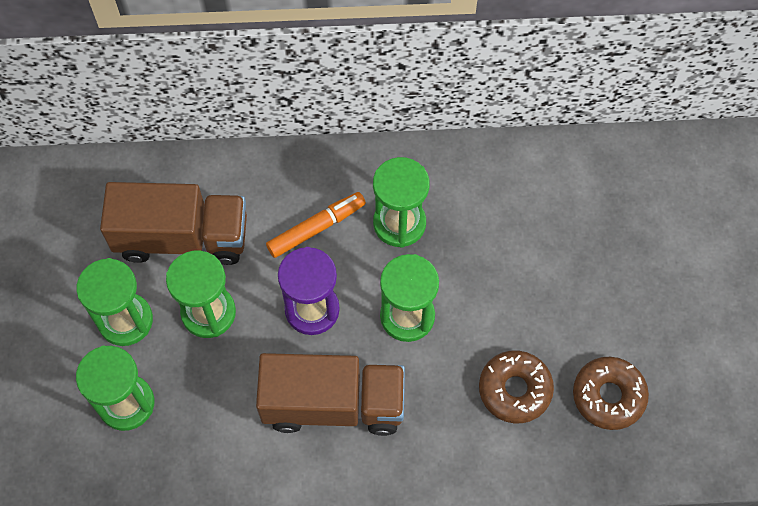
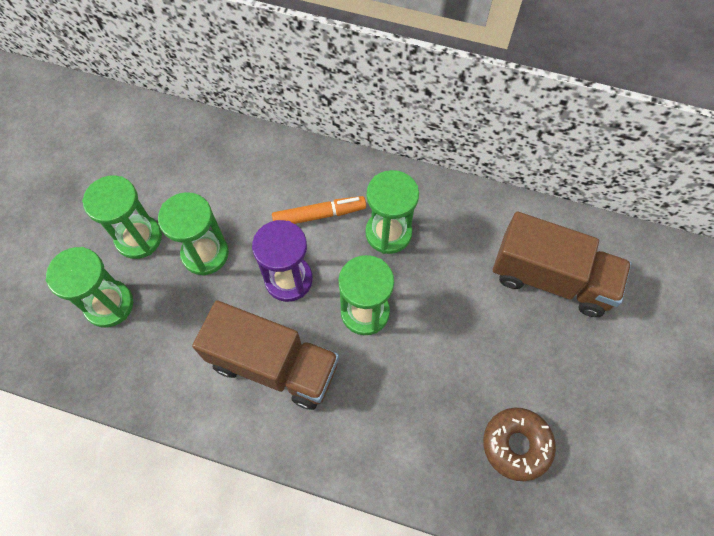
camera: 20 degrees right, 0 degrees up
brown truck [100,182,247,265] -> brown truck moved to [493,212,632,317]
brown donut [479,351,554,423] -> none

